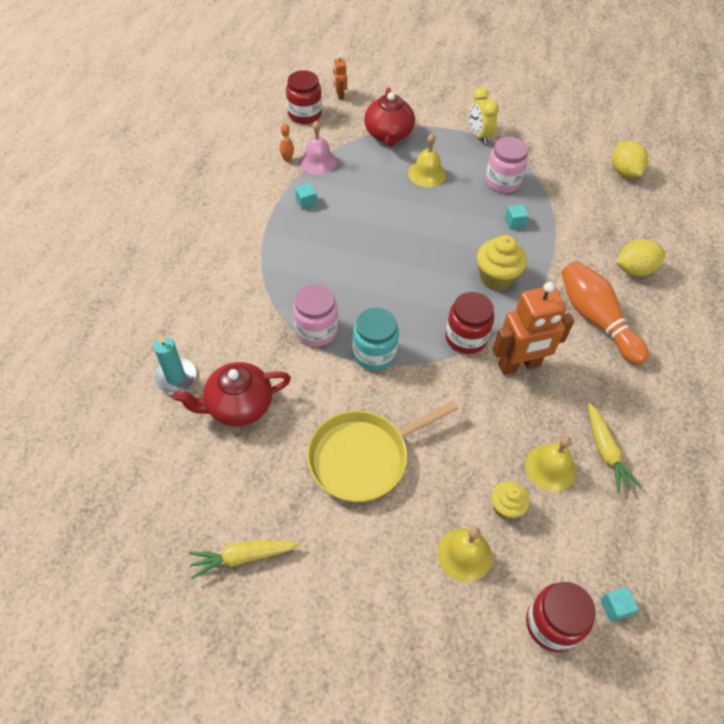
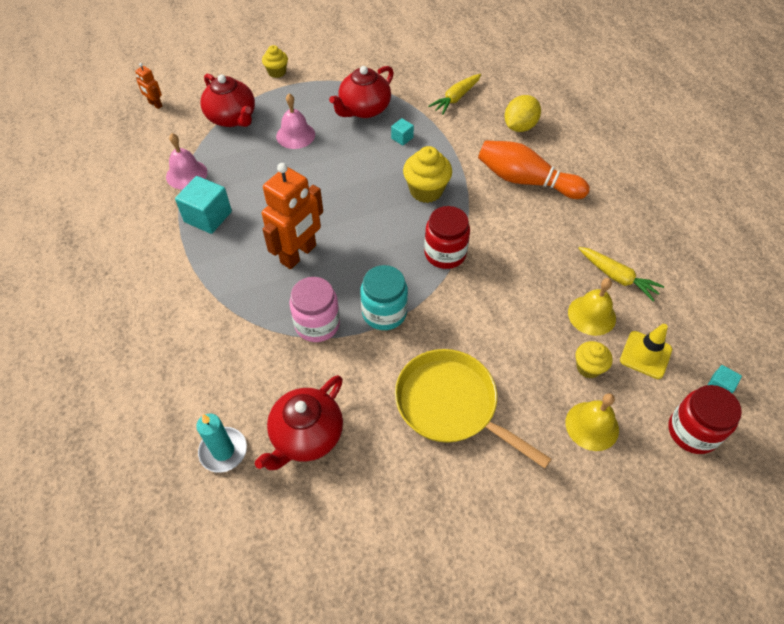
camera: 35 degrees left, 0 degrees up
yellow carrot [189,540,300,579] -> yellow carrot moved to [428,74,481,115]
orange bowling pin [280,123,294,162] -> none
red jar [286,70,322,124] -> none
turquoise cube [295,183,317,210] -> turquoise cube [175,176,232,234], size x1.97
yellow pan [307,400,459,502] -> yellow pan turned 105 degrees clockwise [395,349,551,468]
yellow bell [408,134,446,187] -> pink bell [276,93,315,149]
yellow clock [469,87,499,144] -> none
pink jar [485,137,528,193] -> red teapot [329,66,394,118]
orange robot [493,282,574,375] -> orange robot moved to [262,163,323,269]
yellow lemon [612,141,648,178] -> none
none -> yellow cupcake [262,45,288,78]
none -> yellow traffic cone [620,324,672,379]

